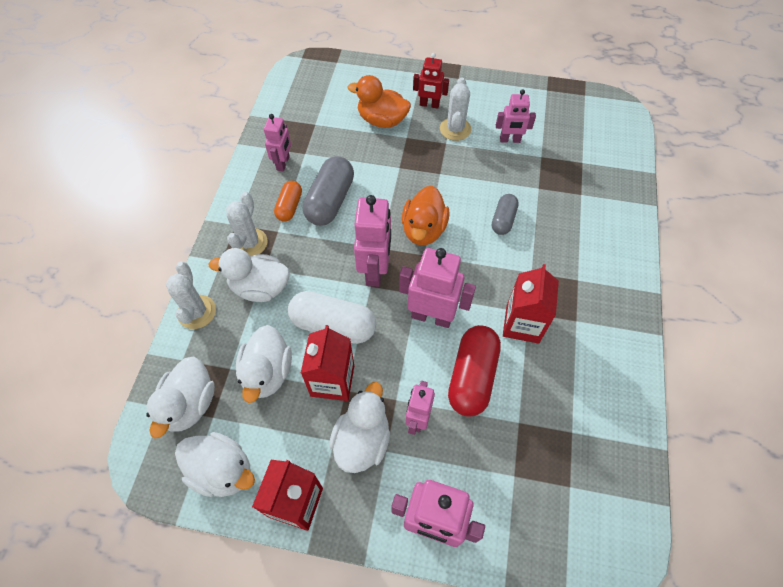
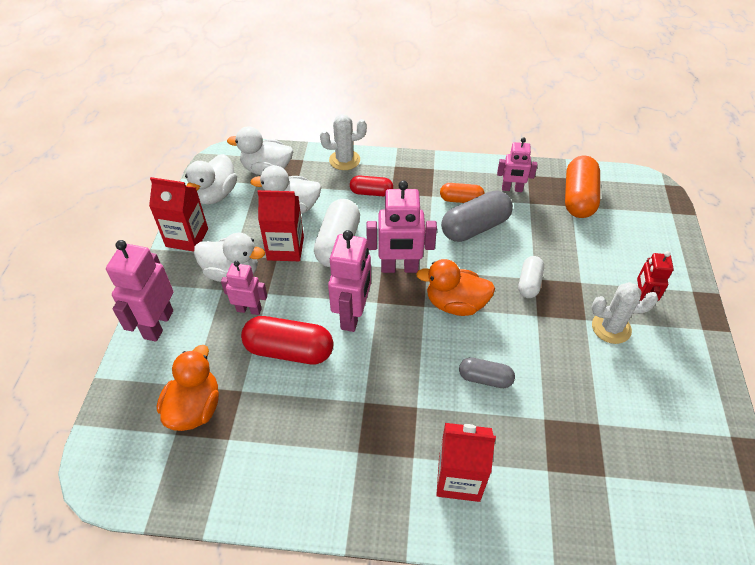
camera: 85 degrees right, 10 degrees down
white duck [208,248,290,302] -> red capsule [350,175,393,196]
white cactus [226,192,268,256] -> none
grey capsule [303,156,354,226] -> grey capsule turned 45 degrees counterclockwise [441,190,513,242]
orange duck [347,75,411,128] -> orange duck moved to [157,345,219,431]
pink robot [496,89,536,143] -> none
red carton [503,264,559,344] -> red carton moved to [436,423,496,502]
none -> white capsule [518,256,544,298]
none -> orange capsule [565,156,600,218]

